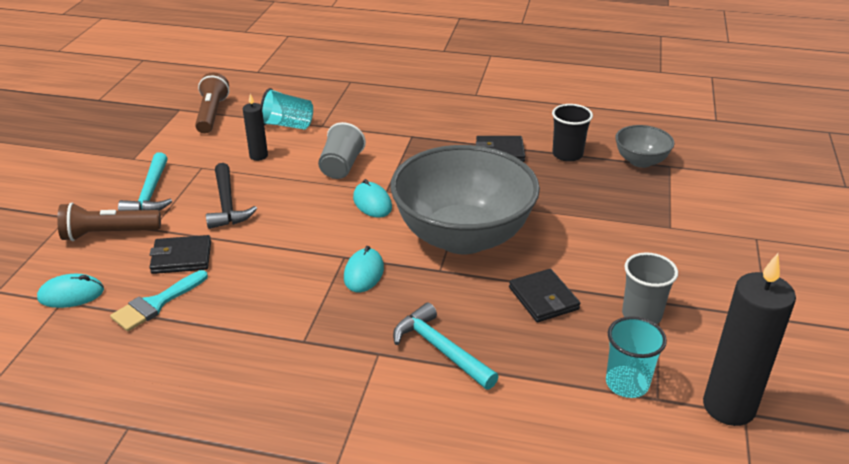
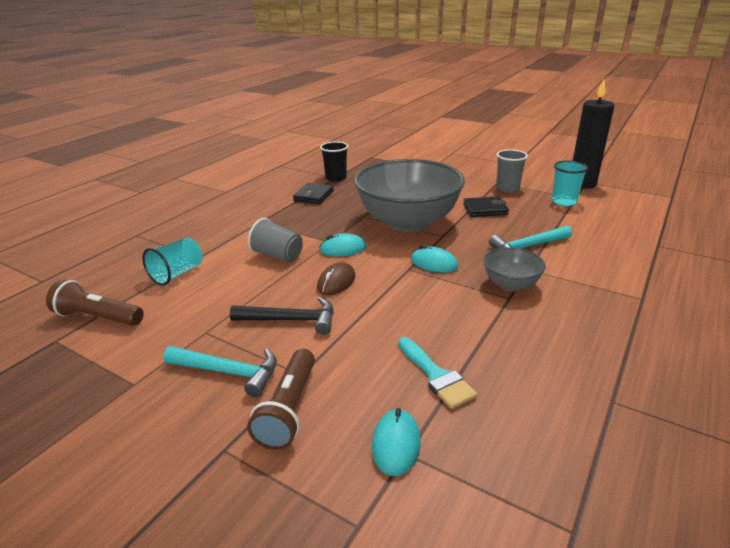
camera: 70 degrees left, 5 degrees down
black wallet [149,235,211,274] -> none
black candle [243,94,268,161] -> none
grey bowl [615,125,675,168] -> grey bowl moved to [483,247,546,291]
none -> brown mouse [317,262,355,295]

